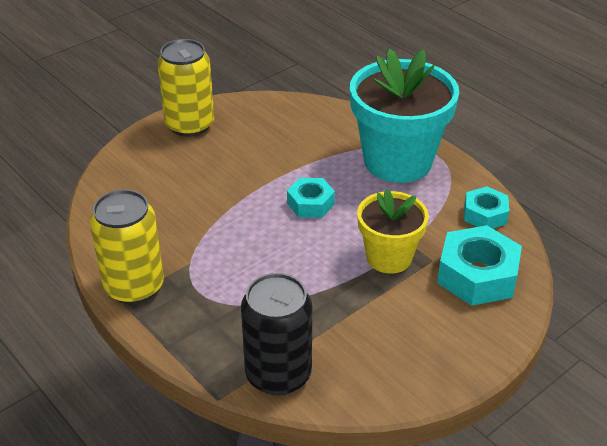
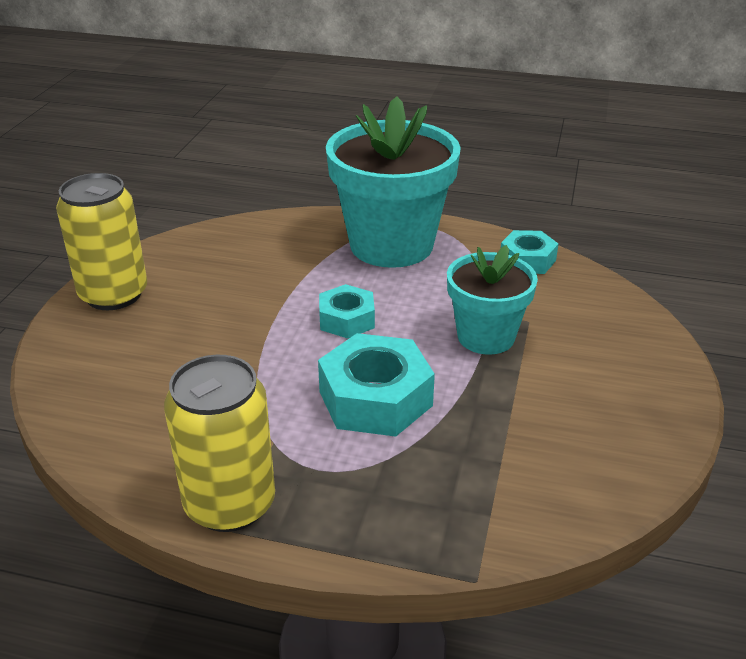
camera: 35 degrees left, 5 degrees down
black can [241,273,312,396] -> none
yellow flower pot [357,189,429,274] -> turquoise flower pot [447,245,538,355]
turquoise nut [437,225,522,306] -> turquoise nut moved to [318,333,435,437]

